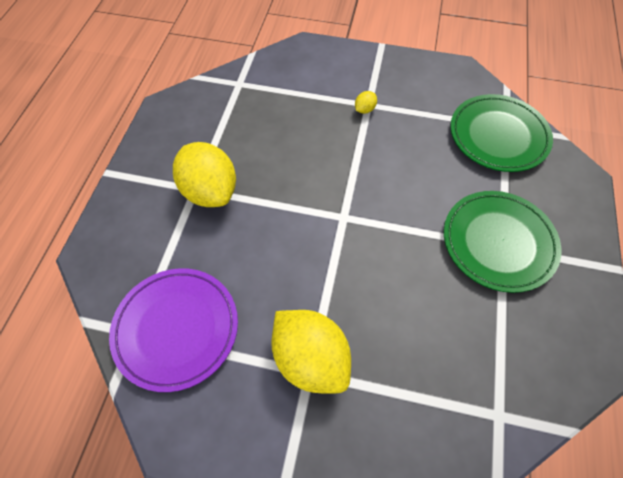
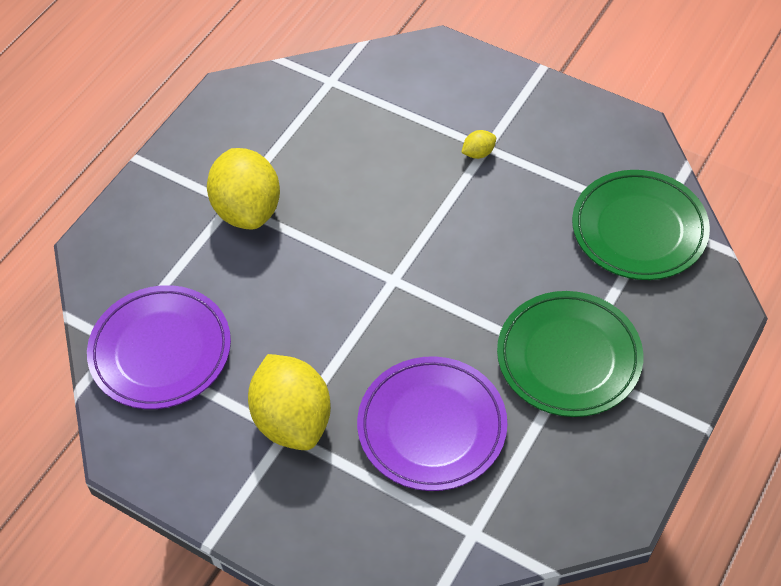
camera: 20 degrees right, 5 degrees down
none -> purple plate [357,356,507,491]

